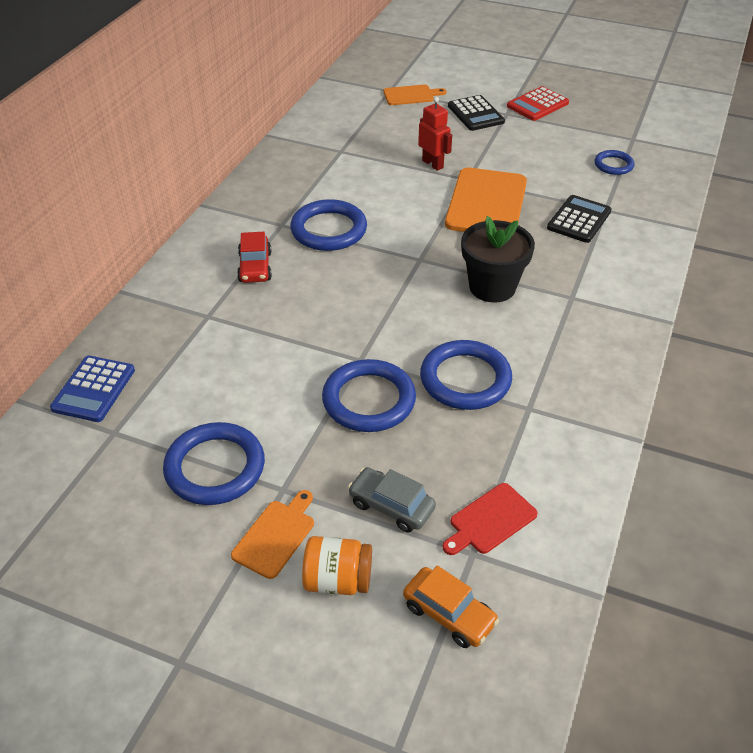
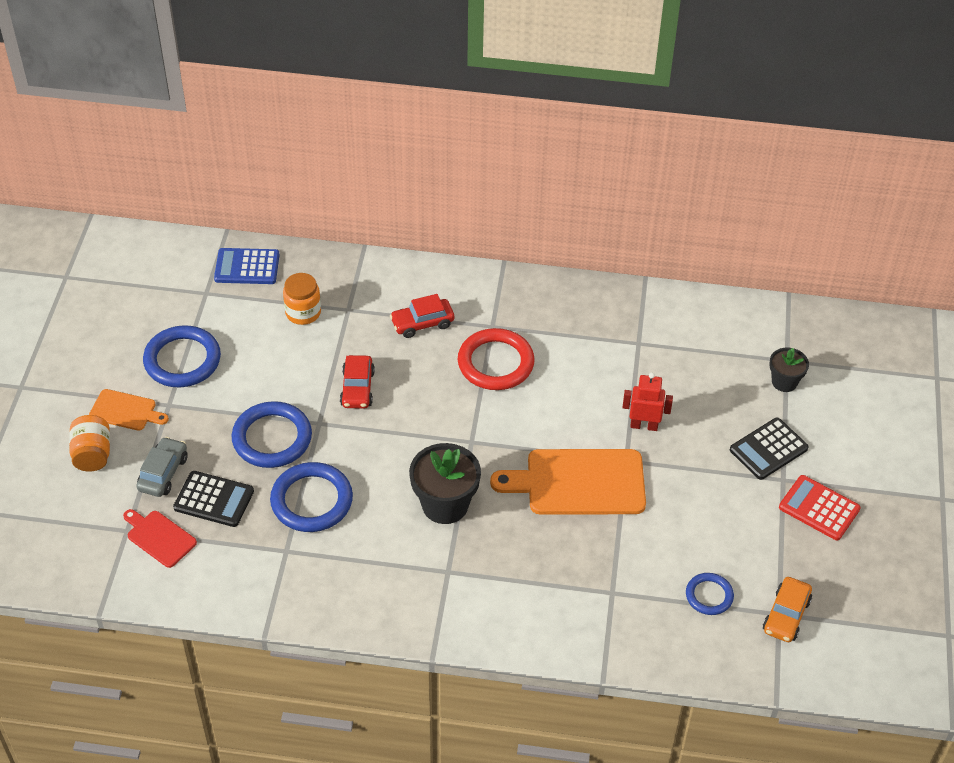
camera: 75 degrees right, 5 degrees up
blue ring [290,199,367,251] -> red ring [458,328,535,390]
orange cutting board [384,84,447,105] -> black flower pot [769,347,809,392]
orange car [403,566,499,648] -> orange car moved to [763,577,812,642]
red robot [418,97,452,171] -> red robot turned 120 degrees counterclockwise [622,372,673,431]
black calculator [547,195,612,243] -> black calculator moved to [173,471,254,527]
none -> orange jar [283,273,321,325]
none -> red car [340,355,375,409]

